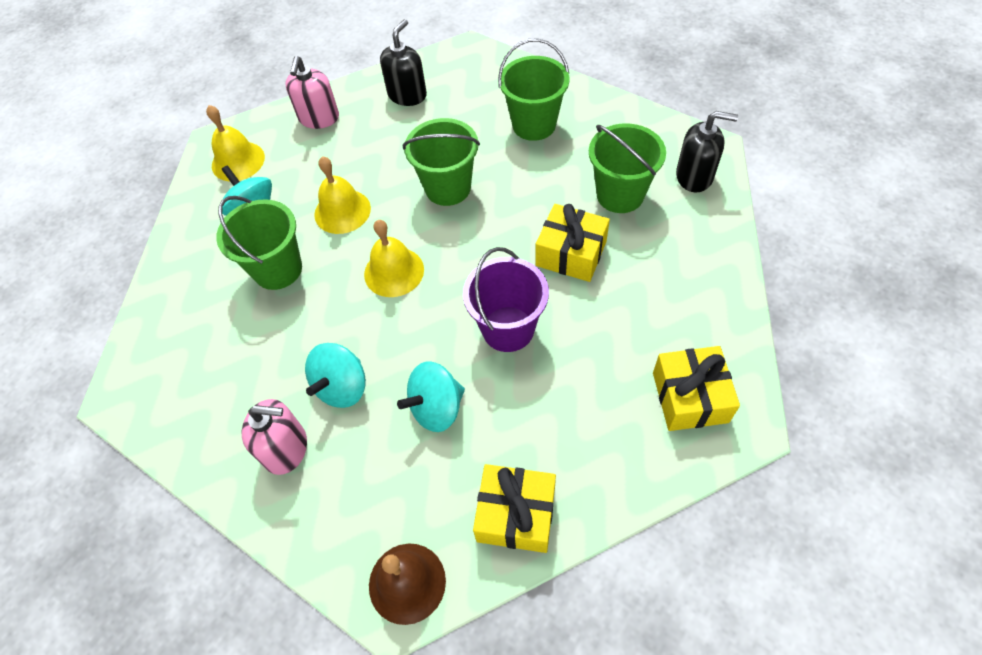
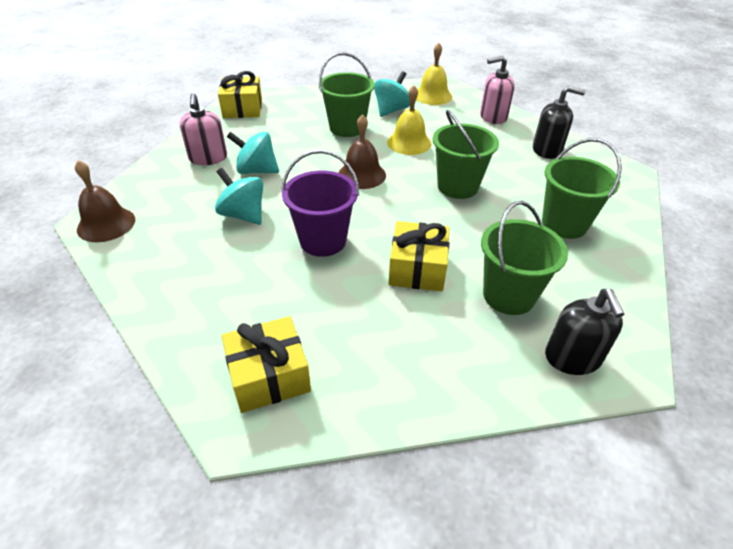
camera: 70 degrees right, 15 degrees down
yellow bell [364,220,424,297] -> brown bell [338,114,386,189]
yellow gift [473,464,556,553] -> yellow gift moved to [218,71,262,118]

